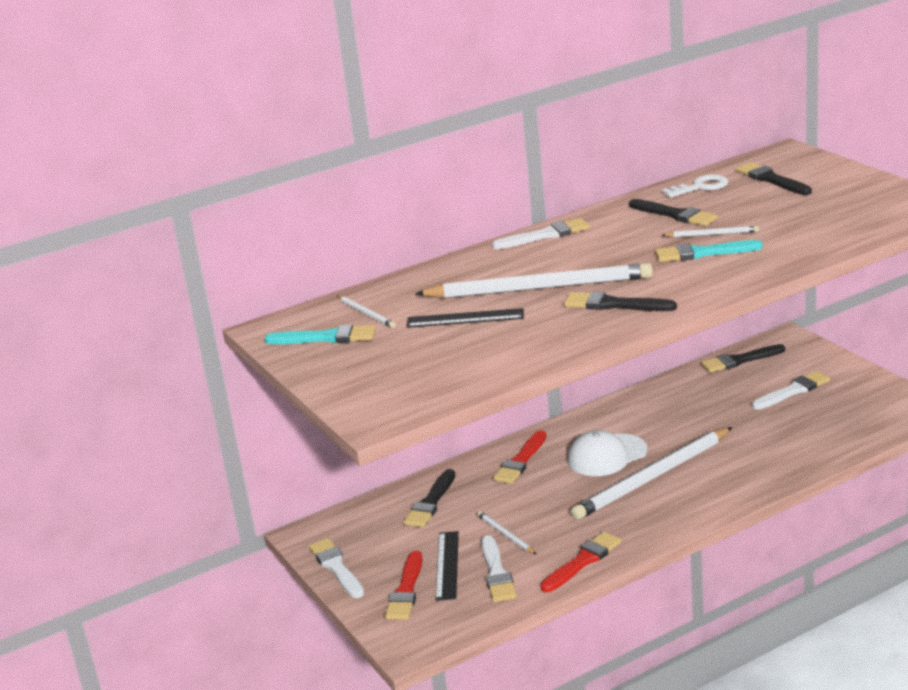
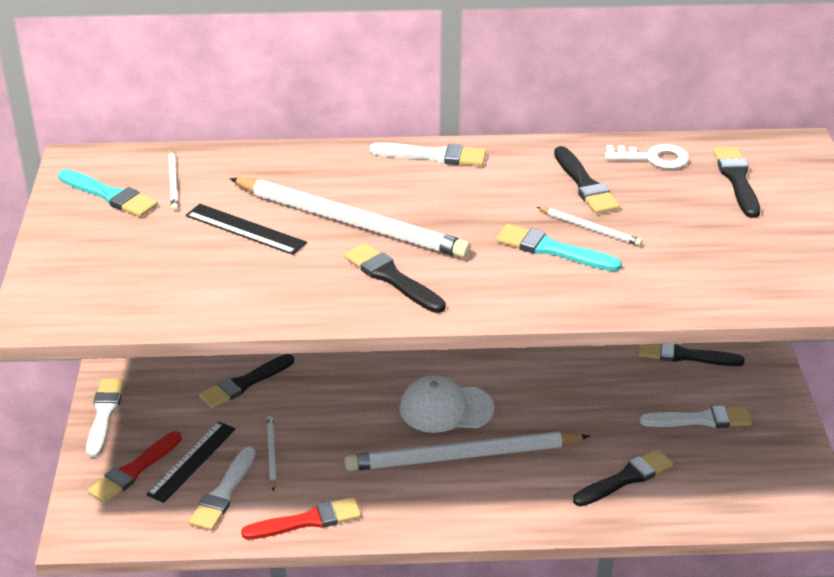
camera: 25 degrees right, 10 degrees up
red brush [493,430,546,484] -> none
none -> black brush [573,449,673,506]

